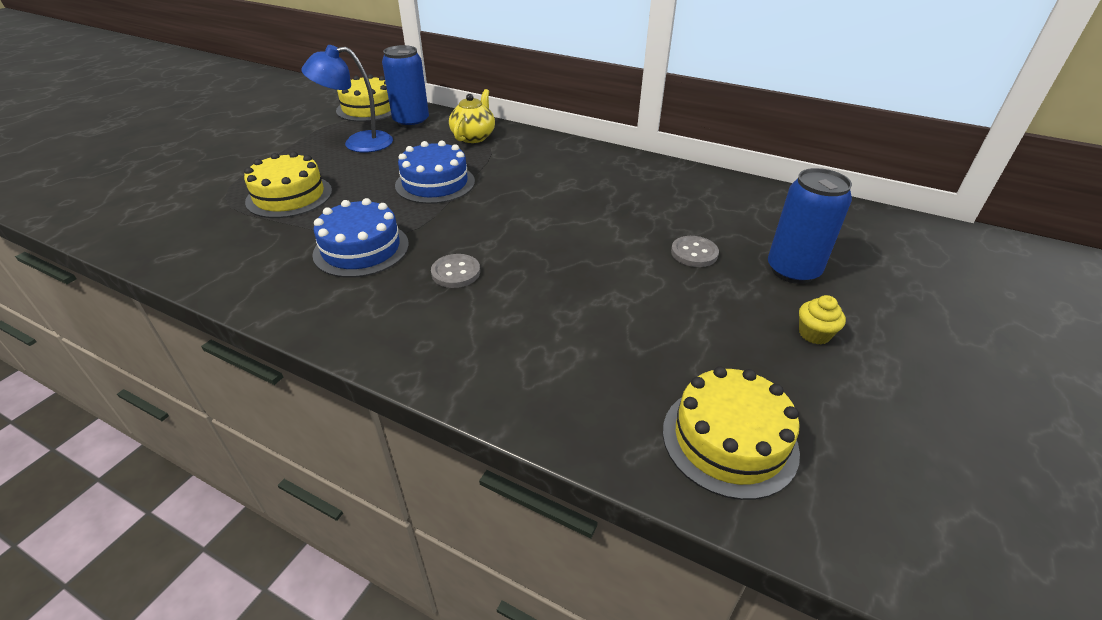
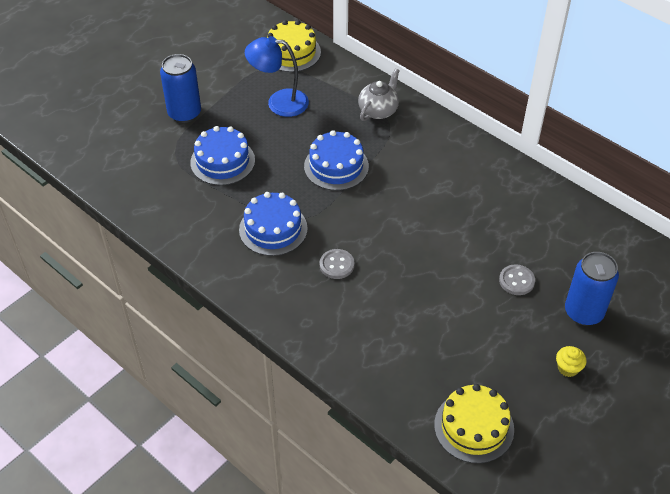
camera: 15 degrees right, 10 degrees up
yellow cake [244,152,332,218] -> blue cake [190,126,255,185]
blue can [382,45,429,128] -> blue can moved to [160,54,201,123]
yellow teapot [449,89,495,143] -> grey teapot [358,68,400,121]

